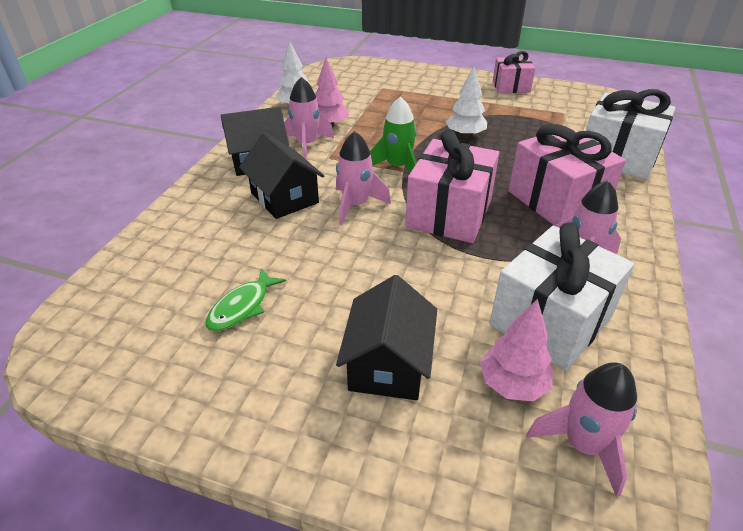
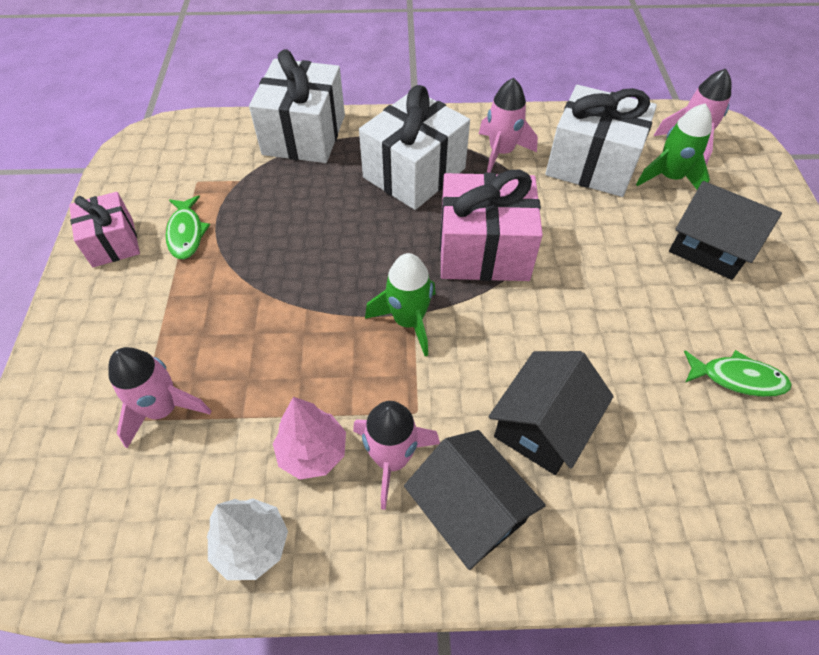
camera: 110 degrees left, 15 degrees up
pink rocket [336,131,391,225] -> pink rocket moved to [108,347,211,448]
black house [336,275,437,400] -> black house turned 45 degrees clockwise [669,181,782,280]
white tree [446,67,487,138] -> none
pink tree [480,299,553,401] -> green rocket [636,103,712,190]
pink gift [508,124,626,226] -> white gift [359,85,470,210]
none -> green fish [166,195,210,259]

